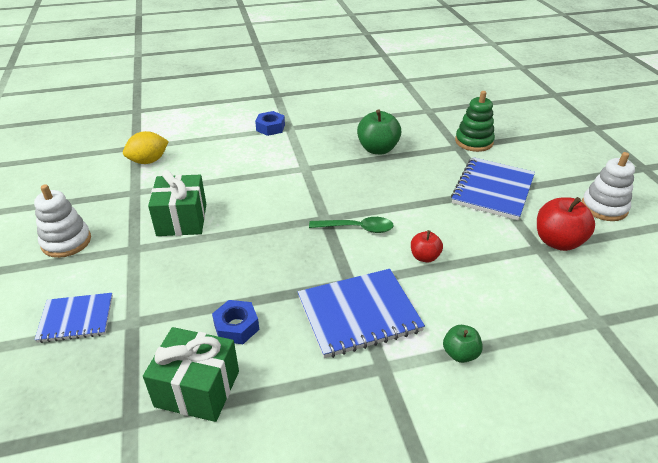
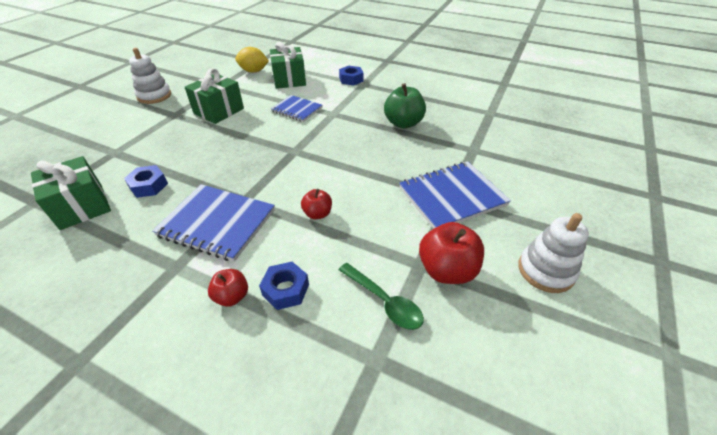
camera: 40 degrees right, 5 degrees up
blue notebook [34,293,113,343] -> blue notebook moved to [271,95,322,122]
green spoon [309,217,394,233] -> green spoon moved to [339,263,424,330]
green apple [443,325,483,363] -> red apple [208,269,248,307]
green stacking toy [455,91,495,152] -> none
none -> blue nut [259,262,309,310]
none -> green gift [270,42,306,89]

